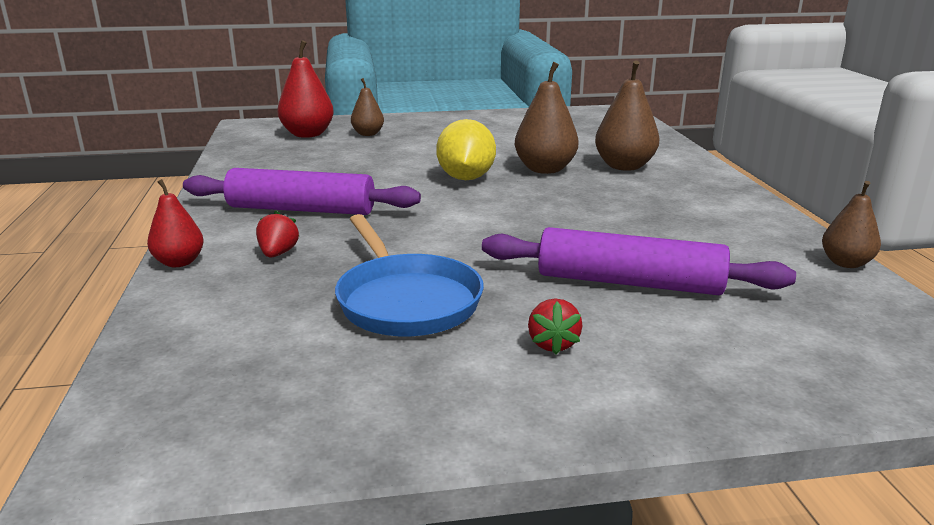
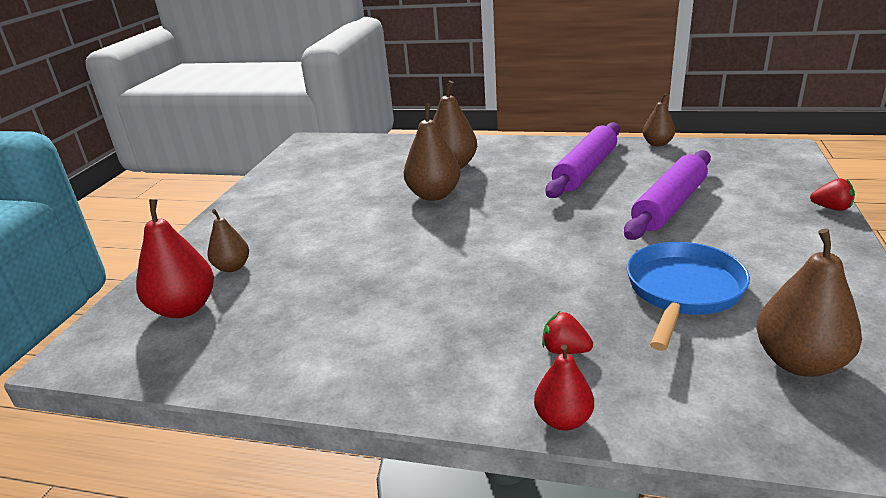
camera: 65 degrees left, 5 degrees up
purple rolling pin [183,168,421,215] -> purple rolling pin moved to [546,122,620,198]
blue pan [335,214,484,336] -> blue pan turned 60 degrees counterclockwise [627,242,750,351]
yellow lemon [436,119,496,180] -> none
red strawberry [528,298,583,354] -> red strawberry moved to [810,178,855,211]
none -> brown pear [756,229,862,377]

